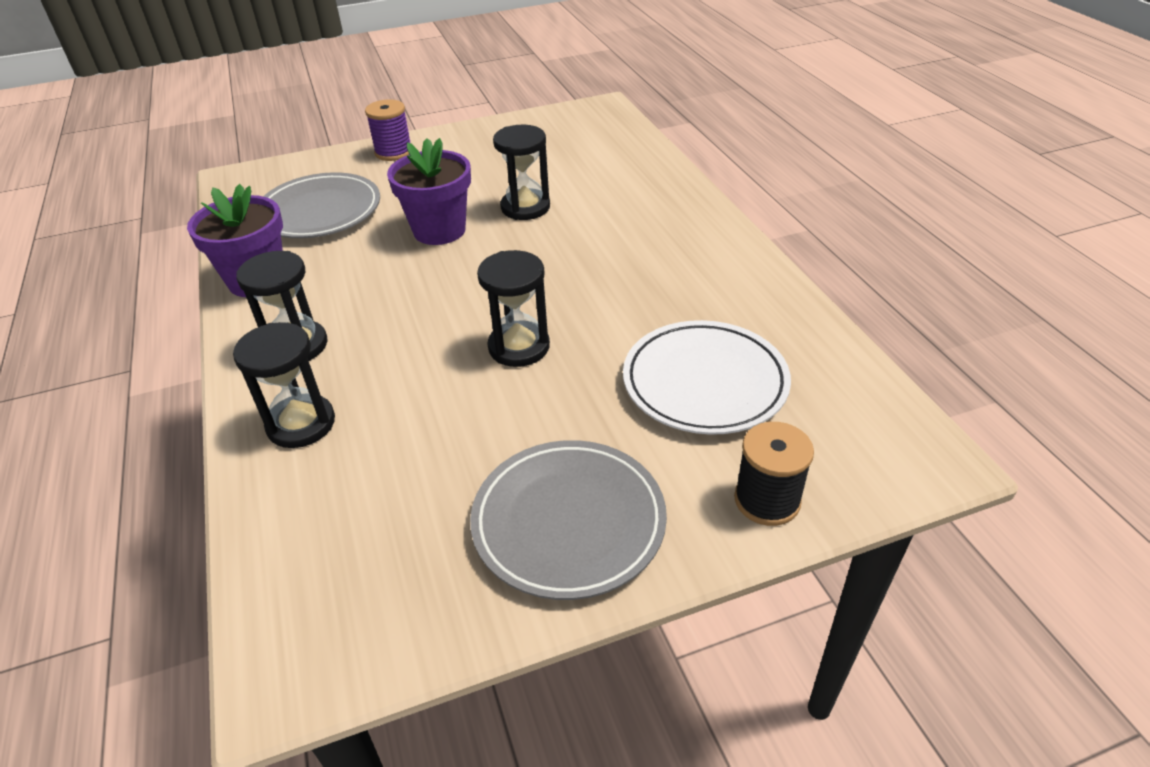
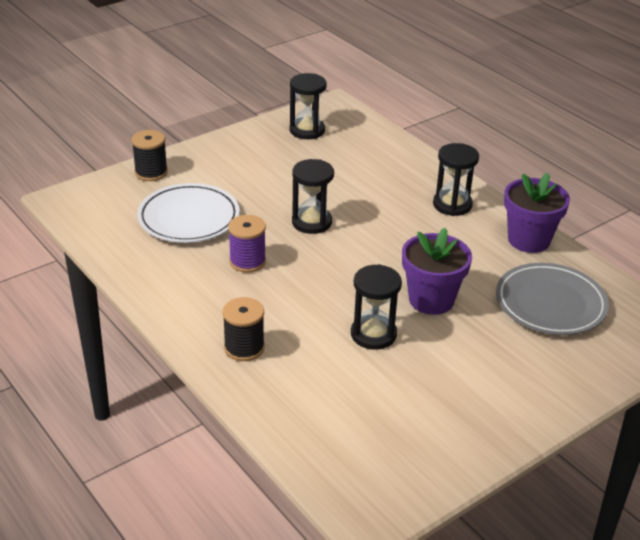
camera: 160 degrees right, 5 degrees down
black hourglass [233,322,335,448] -> black hourglass moved to [290,73,327,139]
purple spool [365,99,410,161] -> purple spool moved to [228,215,266,273]
grey plate [470,440,667,600] -> none
none -> black spool [223,297,265,361]

